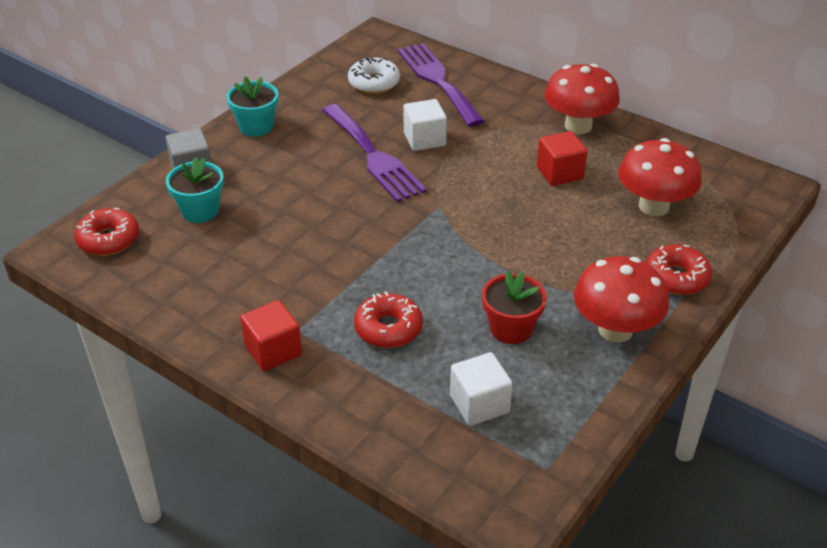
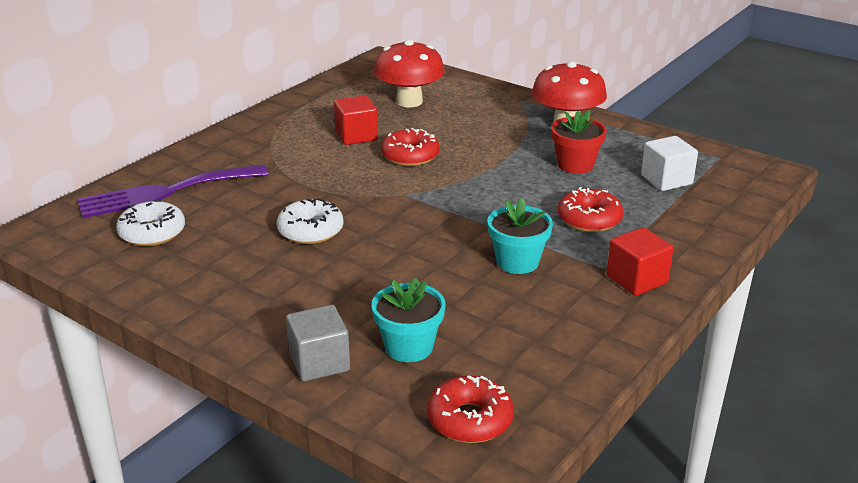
camera: 90 degrees left, 10 degrees down
turquoise flower pot [227,76,278,137] -> turquoise flower pot moved to [487,197,553,274]
purple fork [322,104,427,202] -> white donut [277,198,344,244]
white cube [404,99,447,151] -> none
red mushroom [544,64,620,134] -> none
red donut [646,244,712,295] -> red donut moved to [381,128,440,166]

